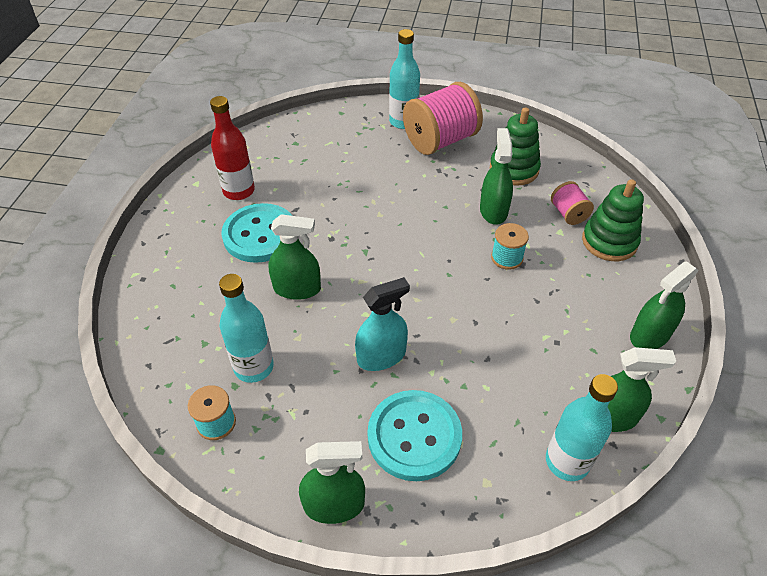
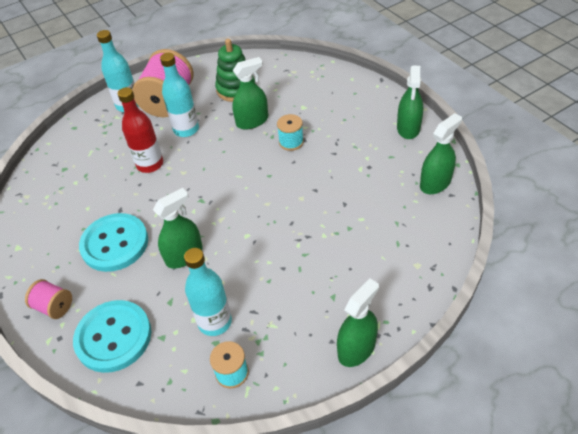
camera: 40 degrees left, 0 degrees up
red bottle [210,96,255,200] -> red bottle moved to [118,87,163,173]
turquoise spray bottle [355,277,410,371] -> none
turquoise button [367,390,462,481] -> turquoise button moved to [73,300,151,373]
green spray bottle [480,128,513,225] -> green spray bottle turned 105 degrees clockwise [232,57,268,129]
turquoise bottle [546,374,618,481] -> turquoise bottle moved to [160,53,199,137]
pink spool [551,181,594,225] -> pink spool moved to [25,279,72,319]
green stacking toy [582,179,644,261] -> none

